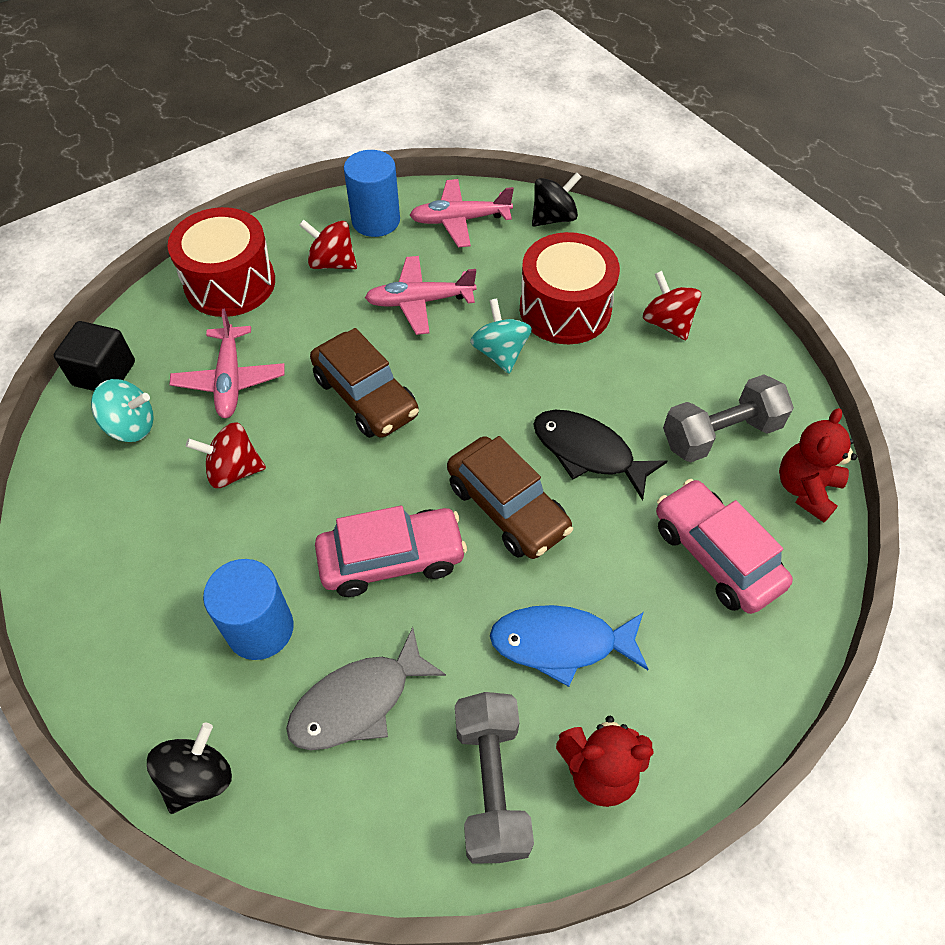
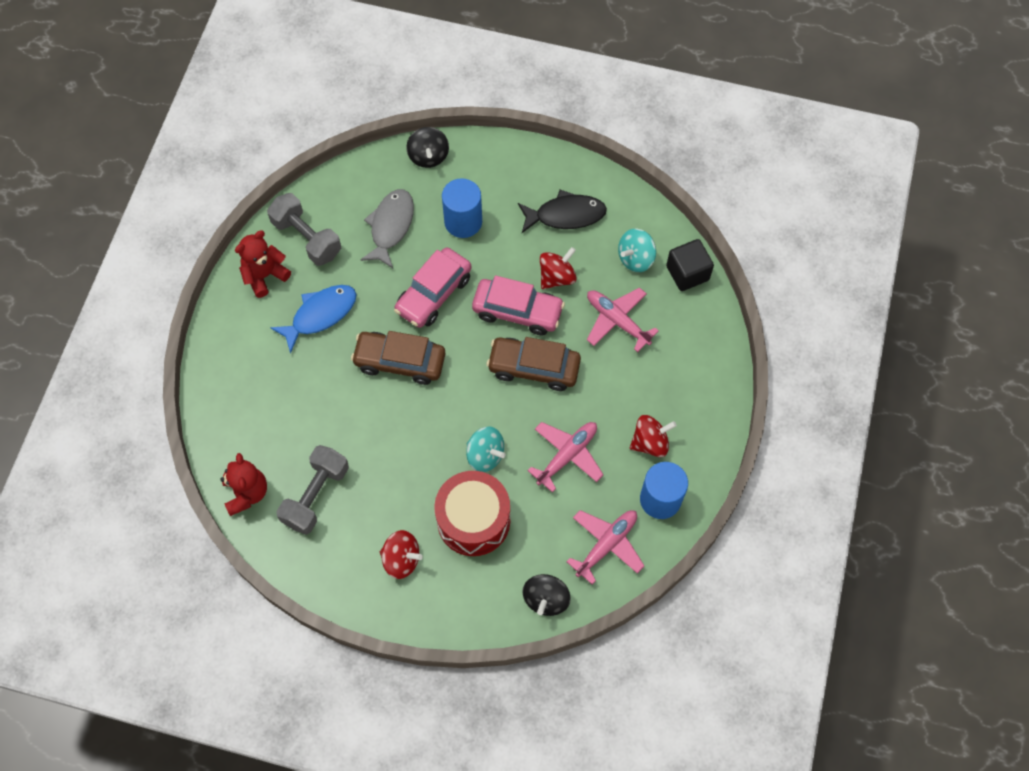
camera: 140 degrees right, 10 degrees up
red drum [168,207,275,317] -> none
black fish [533,410,667,501] -> black fish moved to [518,190,607,233]
pink car [656,479,793,614] -> pink car moved to [472,275,565,335]

